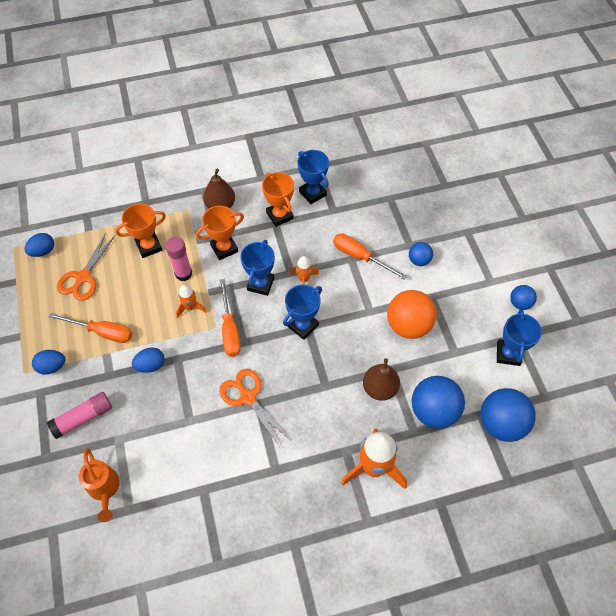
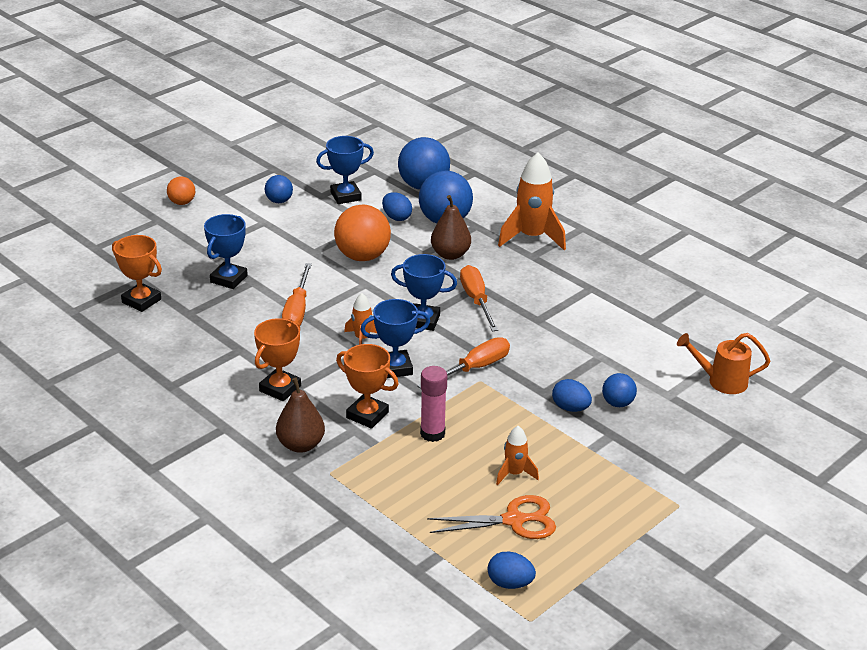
camera: 120 degrees left, 25 degrees down
blue egg [32,350,65,374] -> blue egg moved to [382,192,412,221]
pink glue stick [47,392,112,439] -> none
orange screwdriver [49,313,133,343] -> orange screwdriver moved to [460,265,498,331]
orange watering can [79,448,120,522] -> orange watering can turned 120 degrees counterclockwise [677,333,770,394]
orange trophy [115,204,166,258] -> orange trophy moved to [112,235,162,312]
orange rocket [176,285,207,318] -> orange rocket moved to [496,426,539,485]
orange scissors [219,369,289,447] -> none
blue trophy [298,150,329,204] -> blue trophy moved to [204,214,248,289]
blue ball [409,242,433,266] -> blue ball moved to [602,373,637,407]
none -> orange ball [167,176,195,205]

